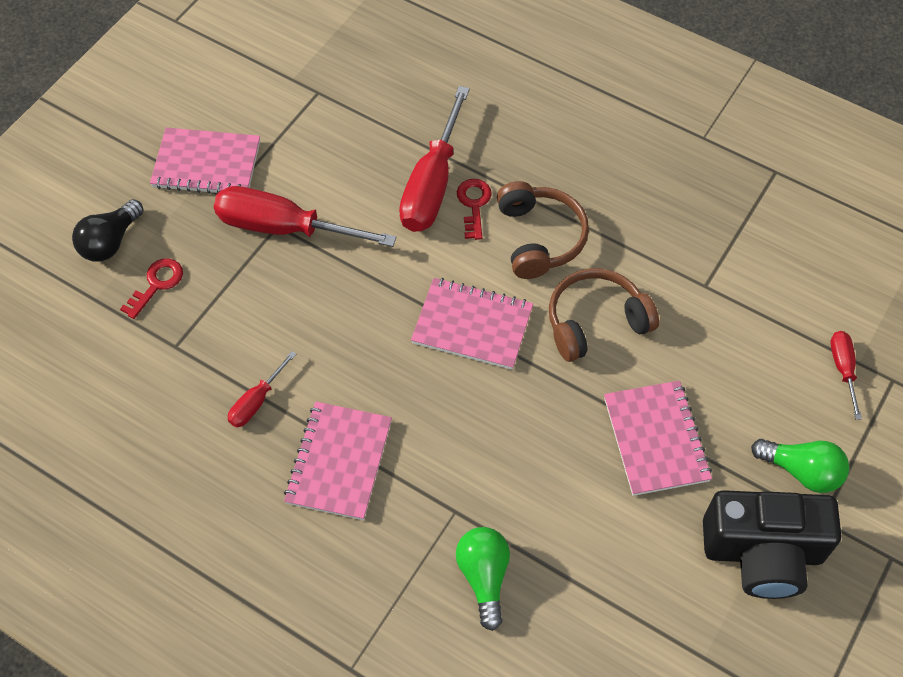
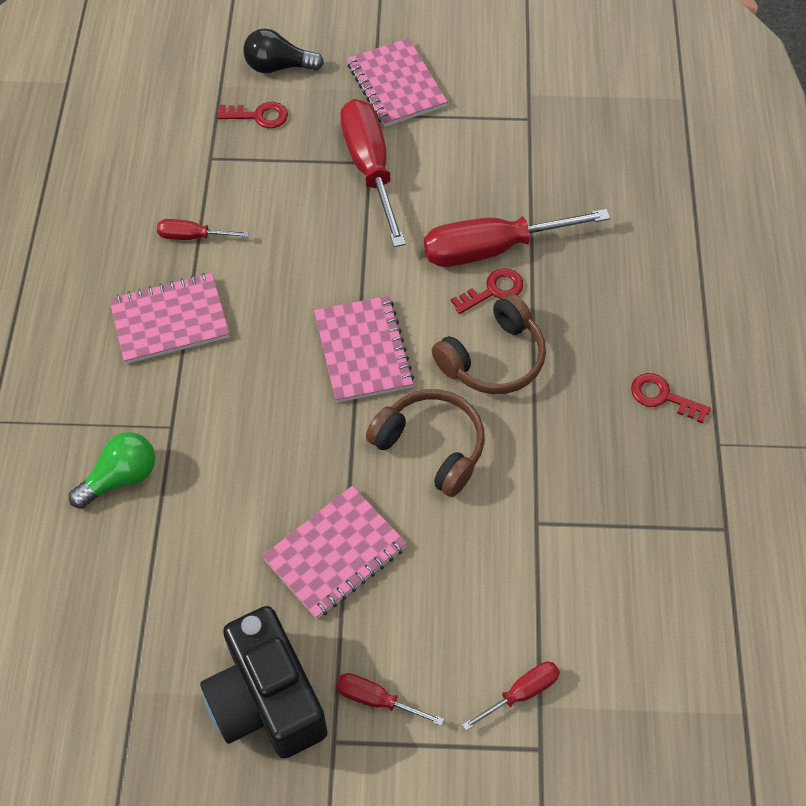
camera: 60 degrees right, 0 degrees up
green light bulb [751,439,849,493] -> red screwdriver [336,673,444,726]
none -> red key [631,373,711,424]

